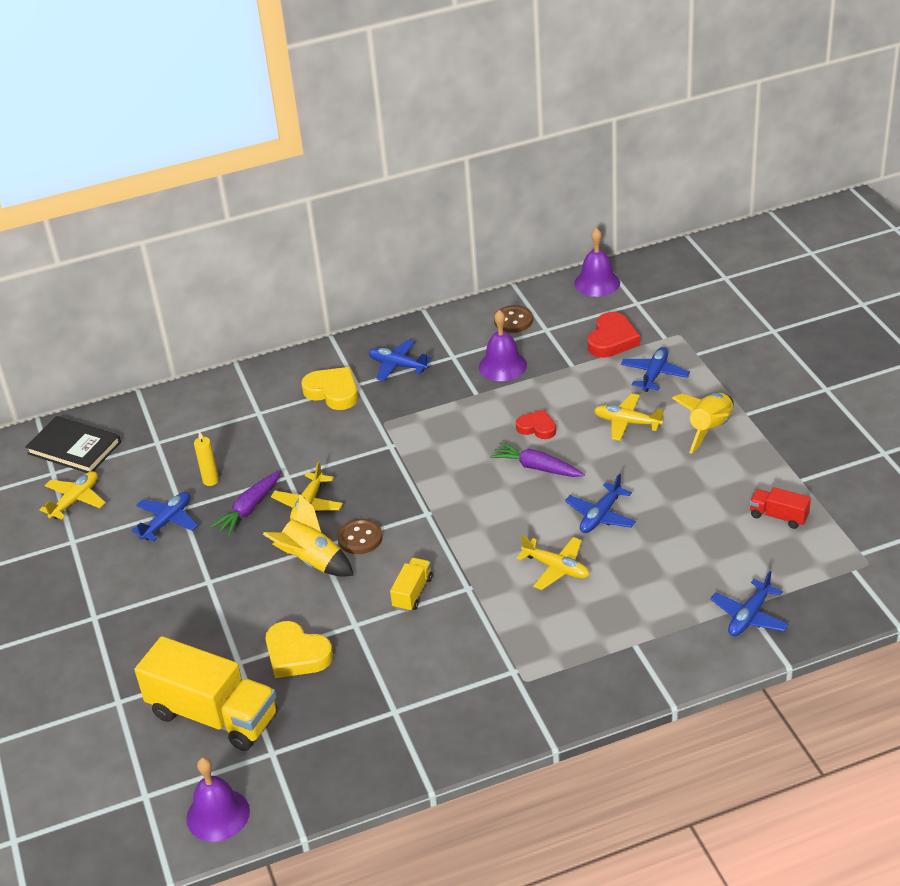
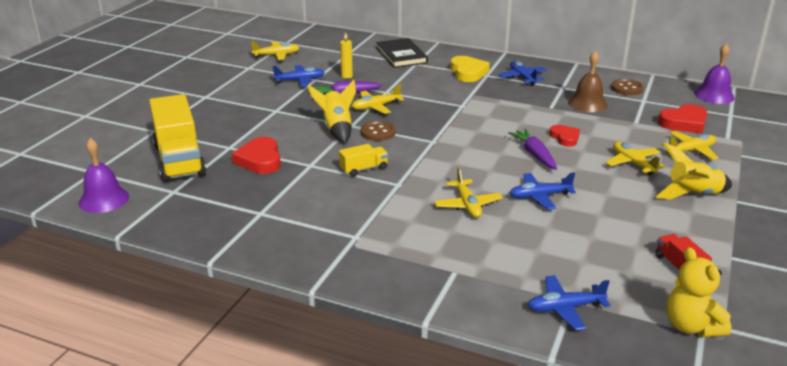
camera: 40 degrees right, 10 degrees down
black book [25,416,121,473] -> black book moved to [376,38,428,68]
yellow heart [265,621,333,678] -> red heart [232,137,281,174]
purple bell [479,310,527,381] -> brown bell [568,51,608,112]
blue plane [621,347,690,392] -> yellow plane [661,131,719,160]
none -> yellow teddy bear [667,247,732,337]

